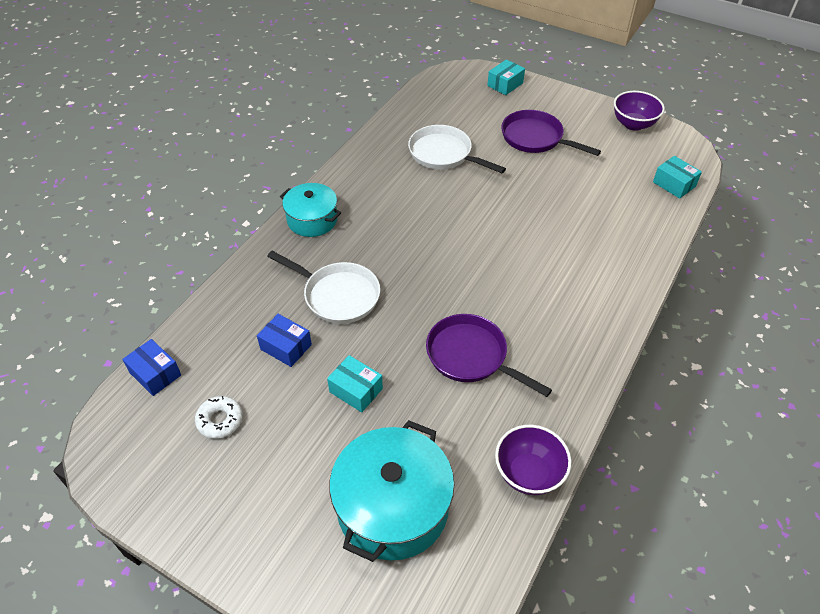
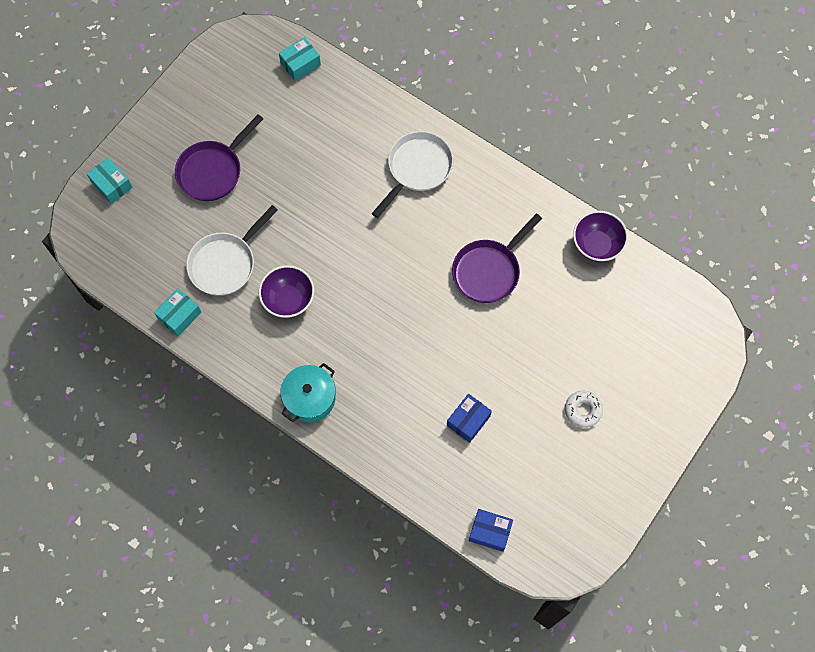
camera: 85 degrees left, 20 degrees up
blue box [122,339,181,396] -> blue box turned 60 degrees clockwise [469,509,513,552]
white donut [195,396,243,439] -> white donut moved to [565,391,603,428]
white pan [267,251,380,324] -> white pan moved to [372,131,453,218]
turquoise box [327,355,383,413] -> turquoise box moved to [154,289,201,336]
turquoise pot [329,420,454,562] -> none
purple bowl [614,91,665,131] -> purple bowl moved to [259,265,314,318]

